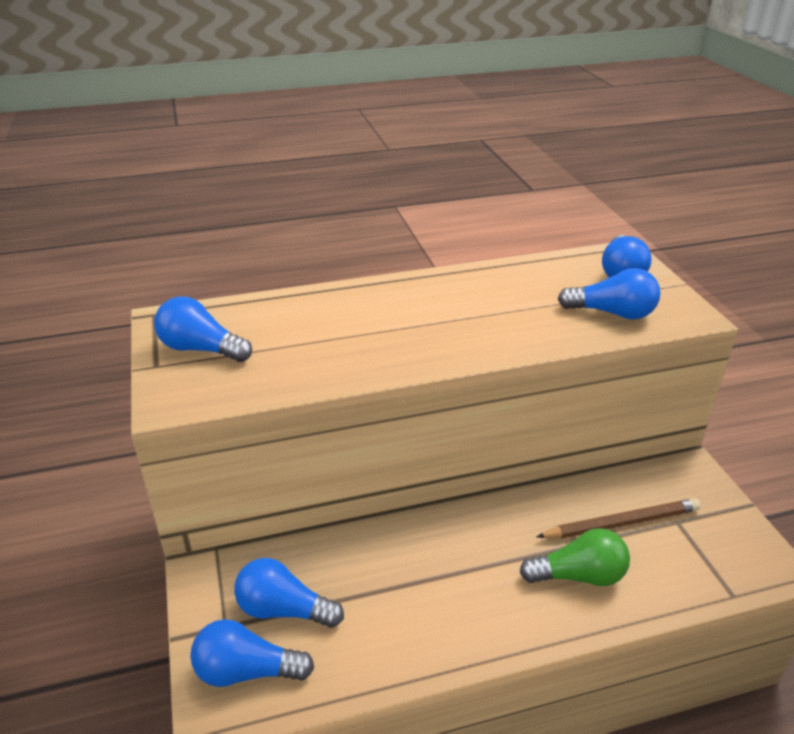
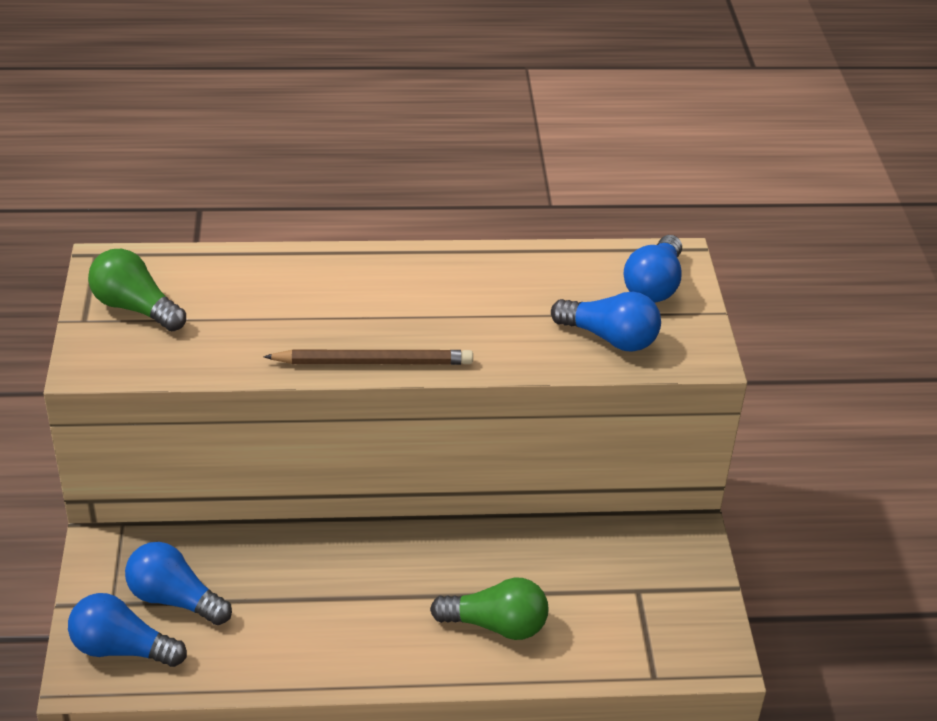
camera: 10 degrees right, 5 degrees up
blue light bulb [154,296,252,362] -> green light bulb [88,249,186,331]
brown pencil [536,498,701,539] -> brown pencil moved to [263,350,473,365]

